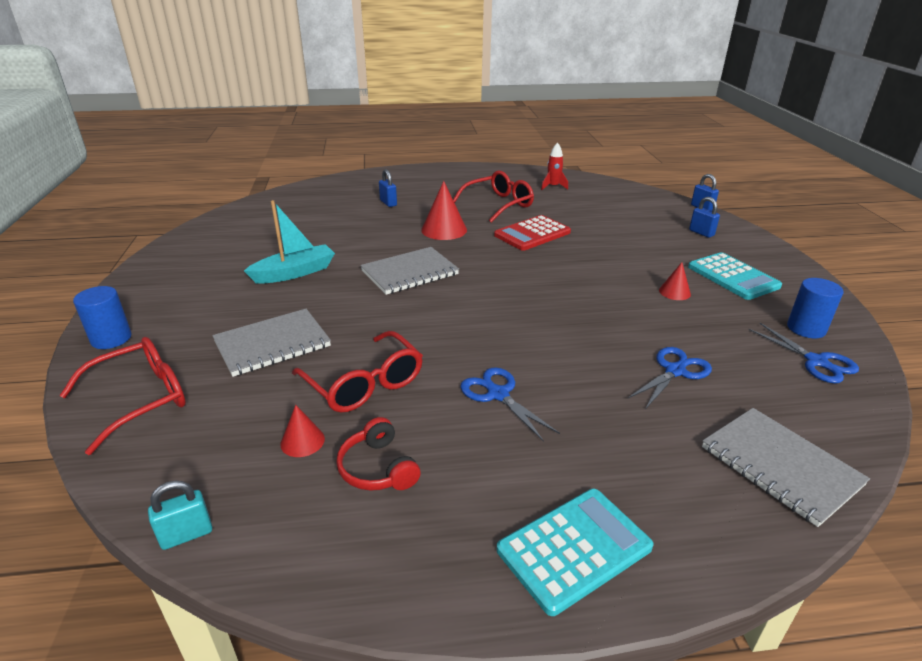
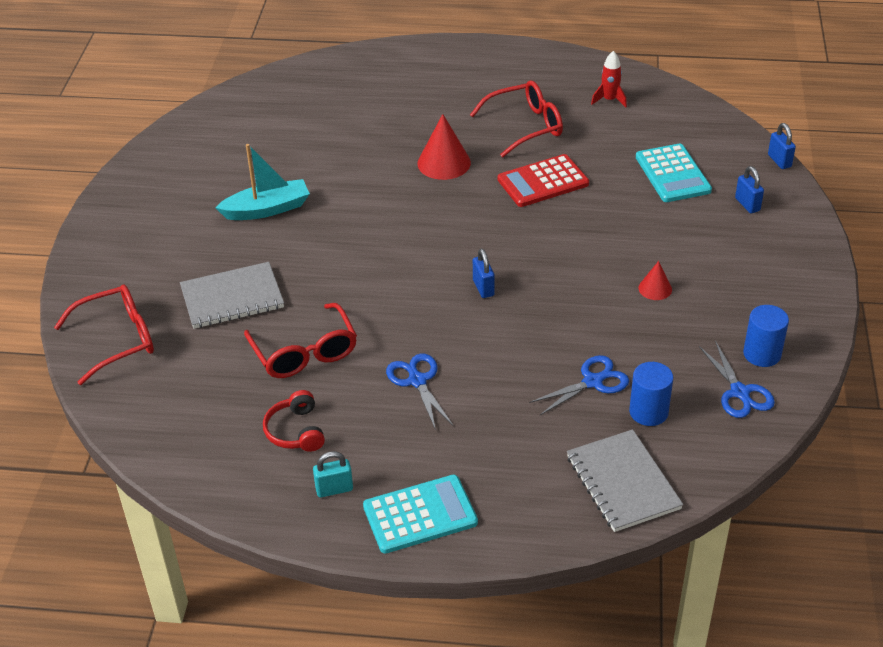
camera: 15 degrees right, 10 degrees up
blue cylinder [73,286,132,349] -> blue cylinder moved to [629,362,674,426]
turquoise padlock [148,481,212,550] -> turquoise padlock moved to [313,451,353,498]
red cone [280,405,325,457] -> none
grey notebook [360,247,459,295] -> none
blue padlock [379,169,397,207] -> blue padlock moved to [473,248,495,298]
turquoise calculator [688,252,782,300] -> turquoise calculator moved to [636,143,712,202]

